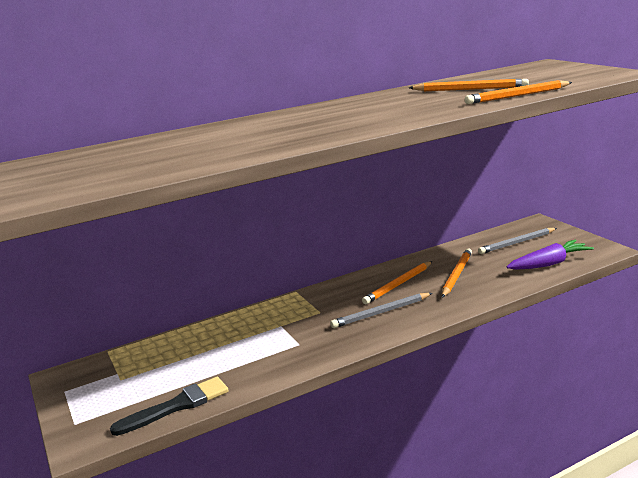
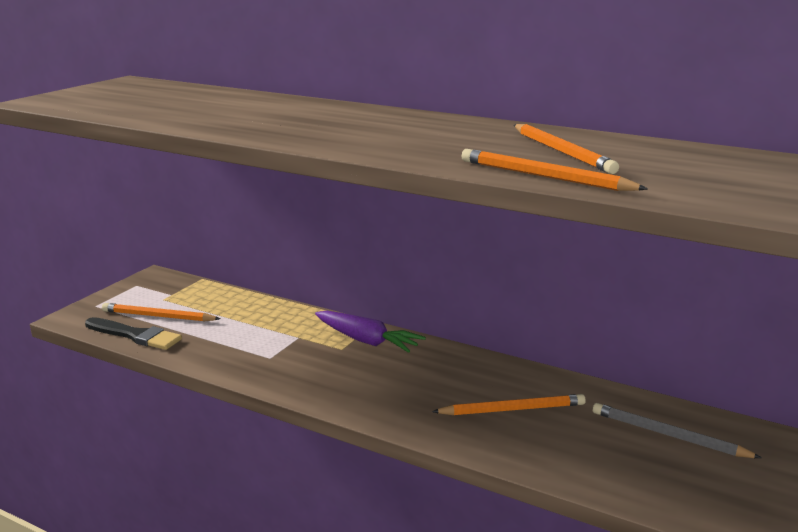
camera: 55 degrees right, 0 degrees up
grey pencil [330,293,432,328] -> none
orange pencil [362,261,432,304] -> orange pencil moved to [102,303,220,322]
purple carrot [506,240,594,270] -> purple carrot moved to [315,311,426,353]

